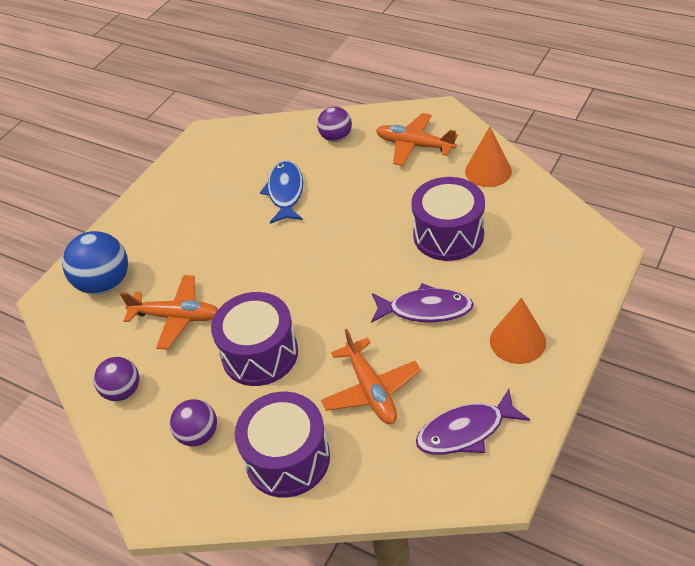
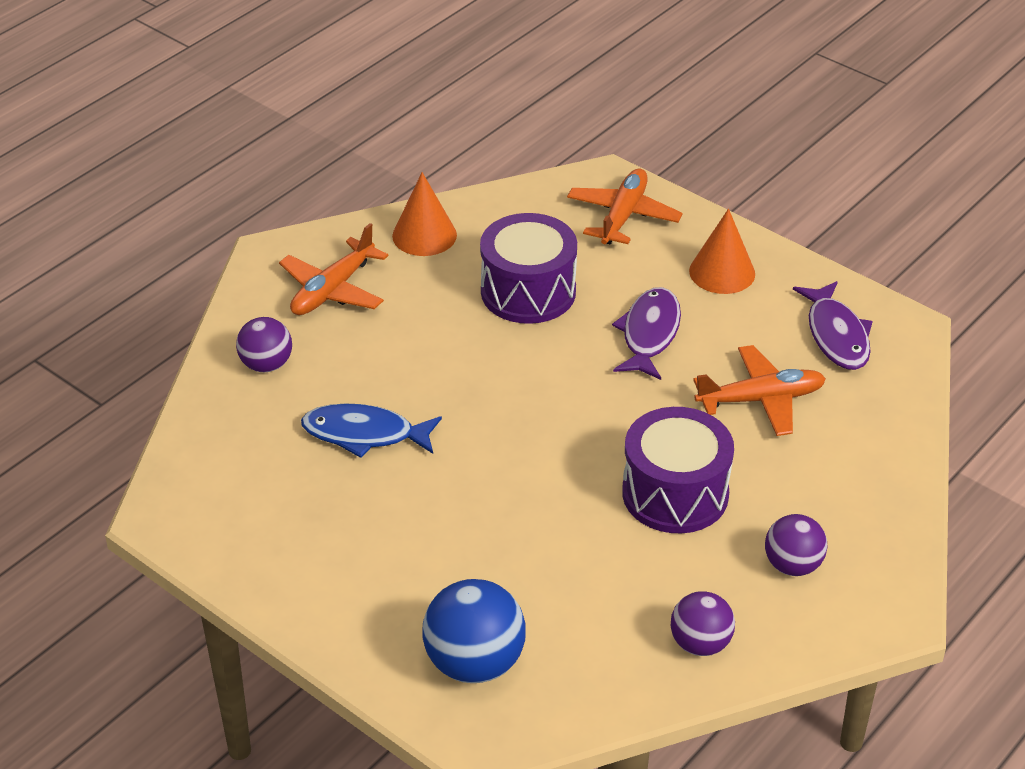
camera: 85 degrees left, 5 degrees down
orange plane [120,275,218,350] -> orange plane moved to [567,168,683,244]
purple drum [235,392,330,498] -> none

